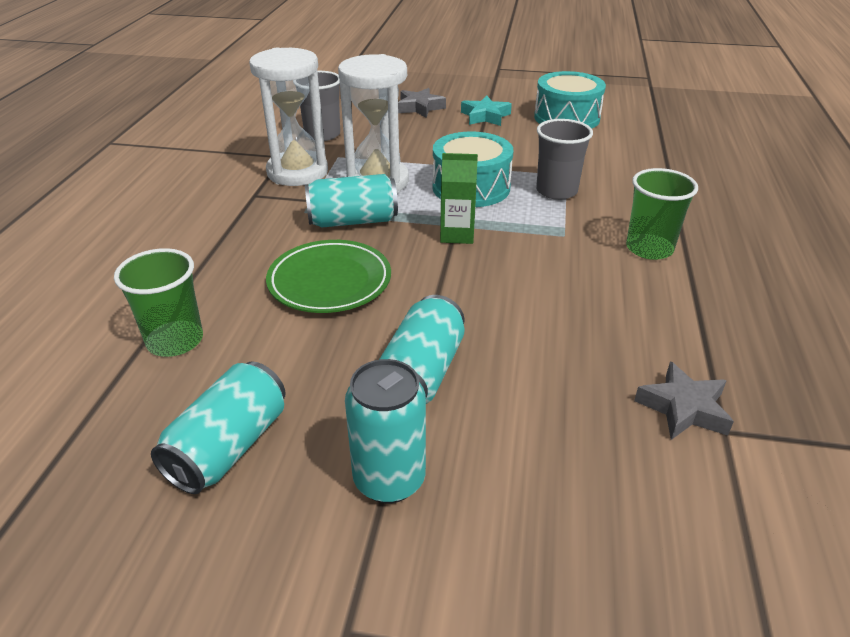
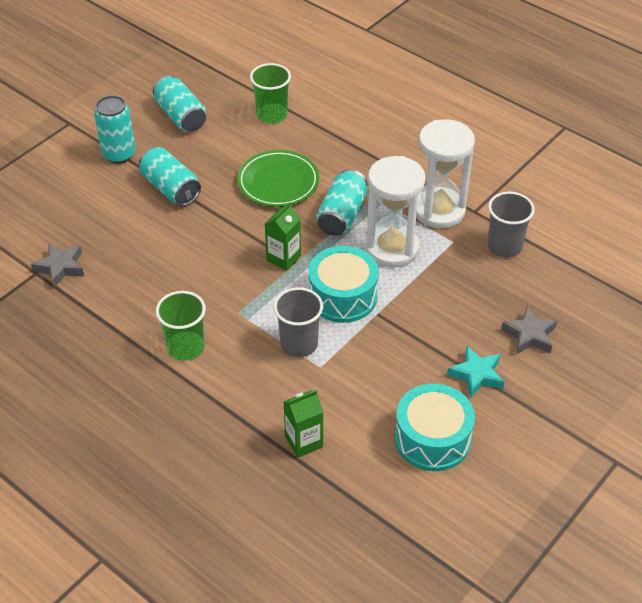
camera: 120 degrees right, 10 degrees up
none -> green carton [283,390,323,458]

